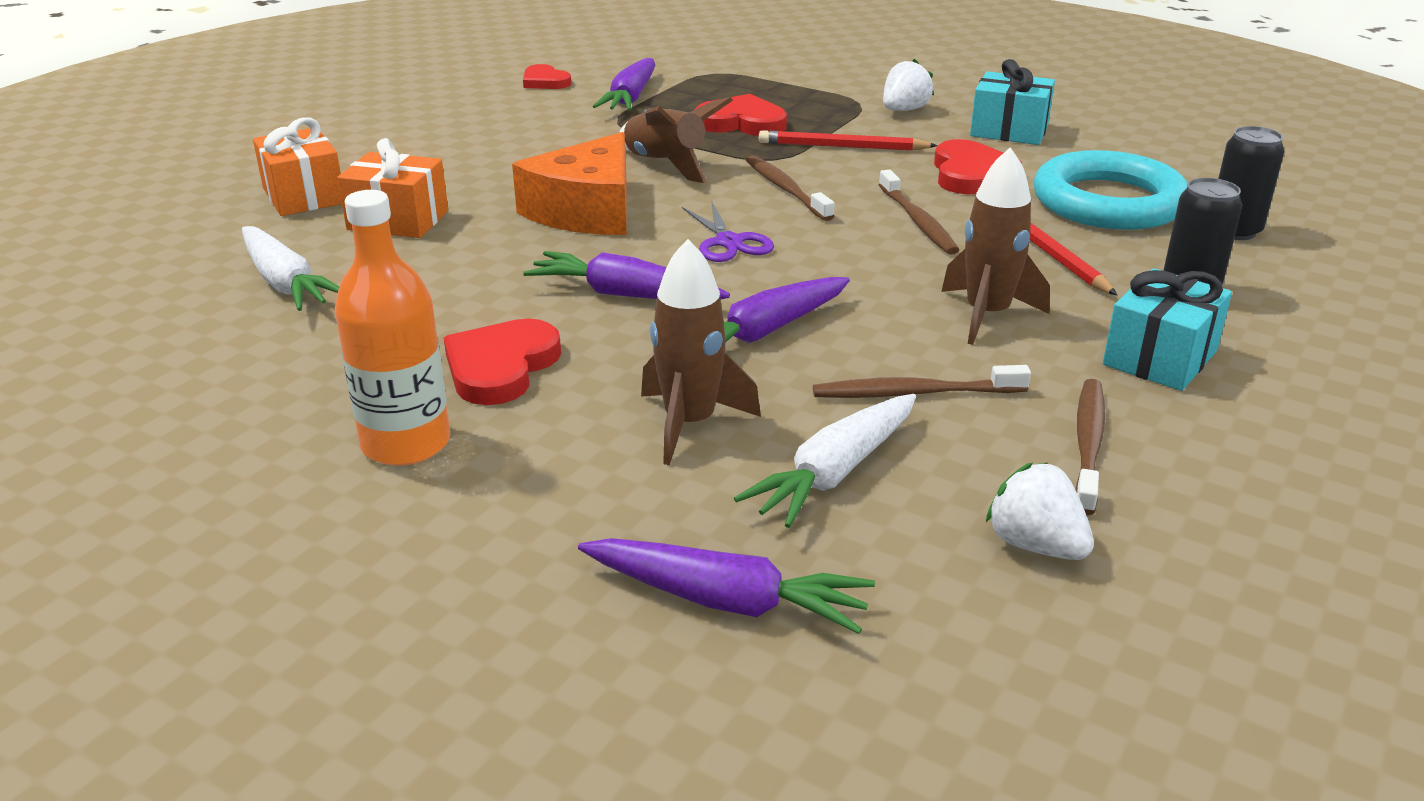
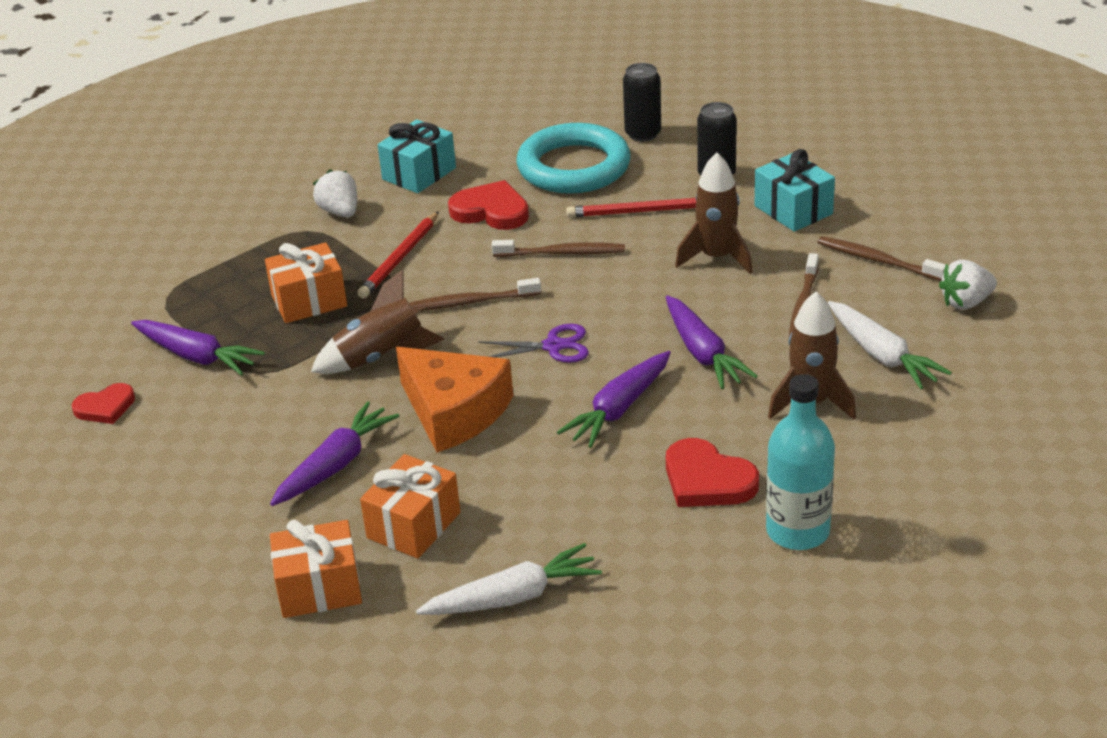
camera: 70 degrees left, 5 degrees up
orange bottle [335,190,450,466] -> turquoise bottle [766,374,835,550]
purple carrot [578,538,875,634] -> purple carrot moved to [270,401,399,506]
red heart [695,94,787,136] -> orange gift [265,242,347,323]

